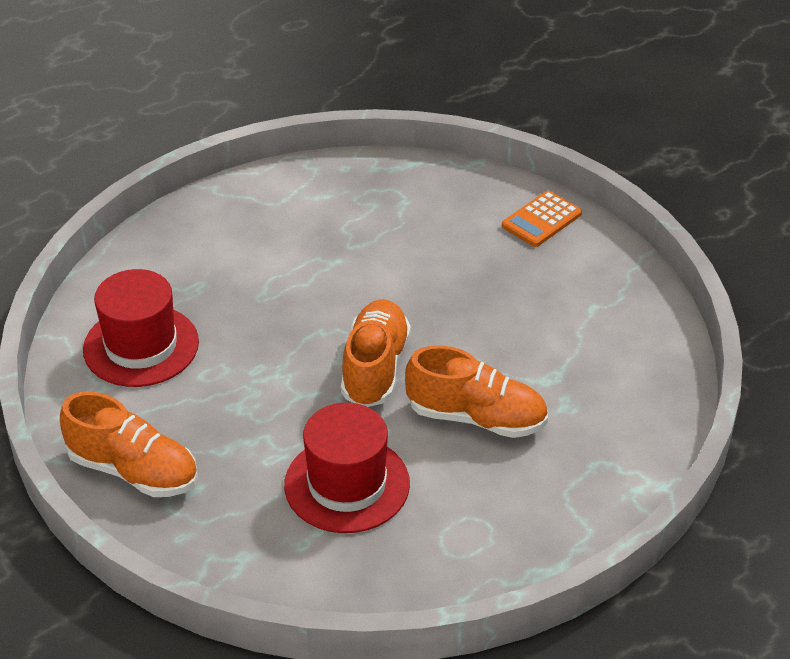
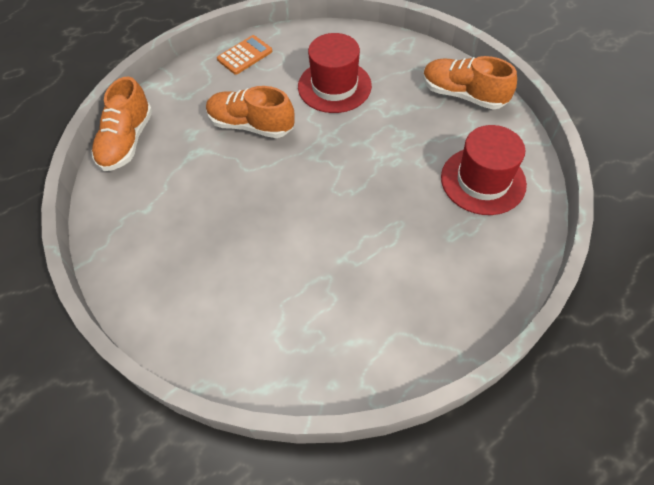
camera: 175 degrees left, 15 degrees up
orange shoe [341,299,411,407] -> orange shoe moved to [92,76,153,171]
orange calculator [502,191,582,247] -> orange calculator moved to [217,35,273,75]

